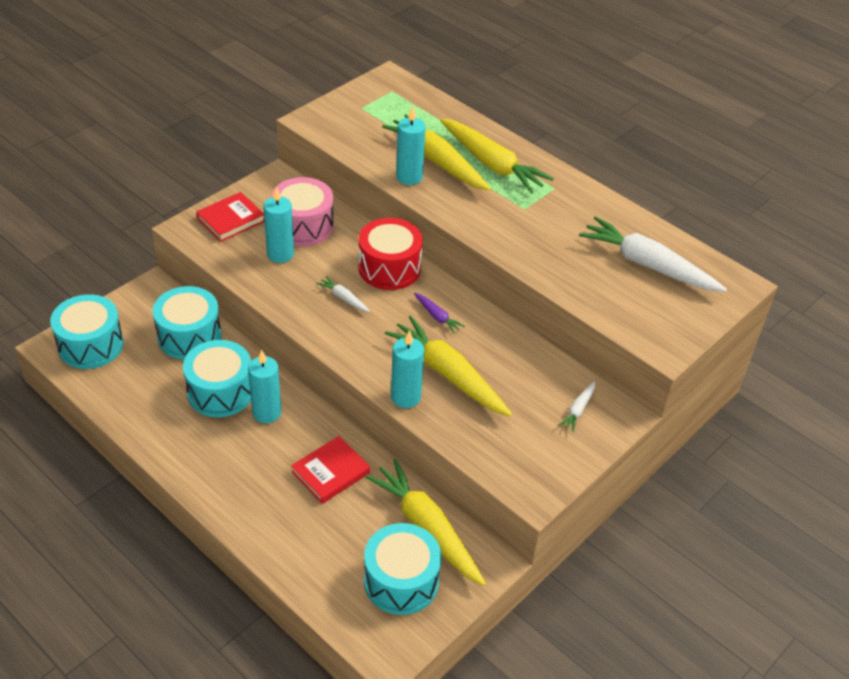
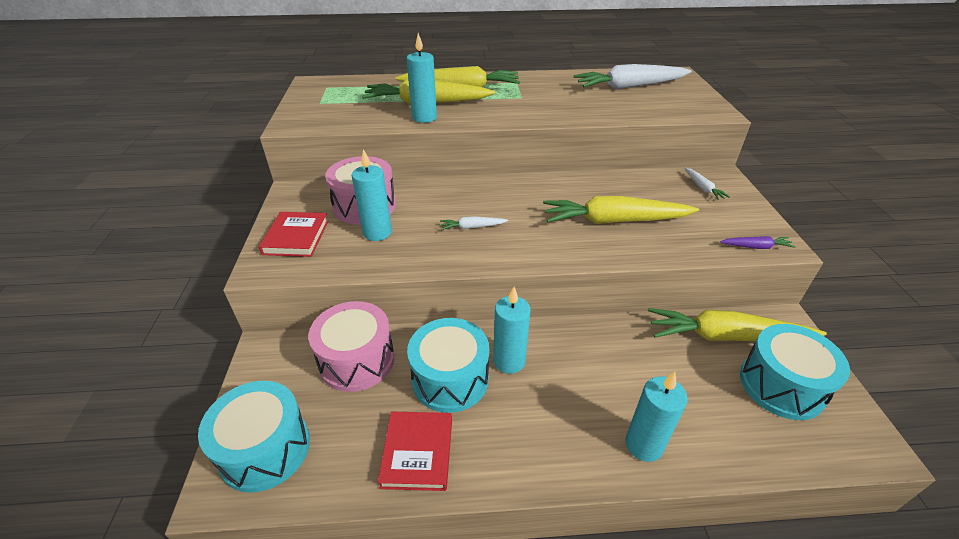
camera: 45 degrees left, 5 degrees down
turquoise drum [153,286,222,360] -> pink drum [308,301,394,392]
red book [291,436,370,504] -> red book moved to [378,412,452,491]
red drum [359,218,423,290] -> none
turquoise candle [391,330,424,408] -> turquoise candle moved to [625,372,688,462]
purple carrot [414,293,465,334] -> purple carrot moved to [720,236,796,249]

